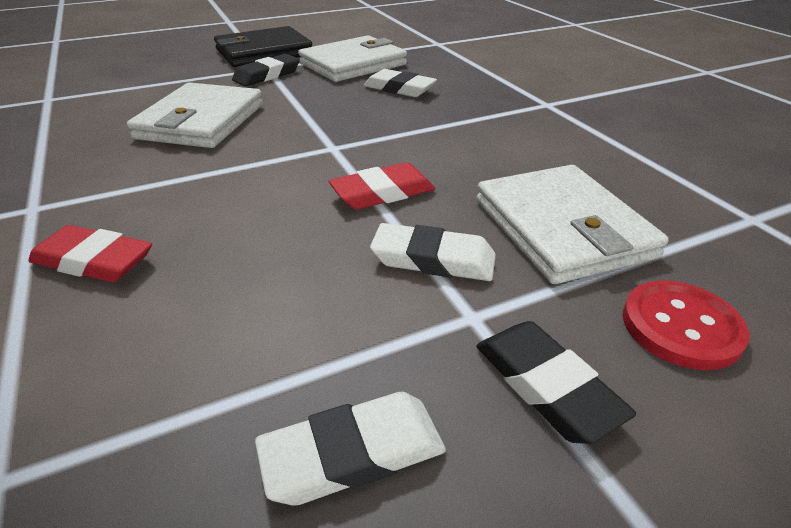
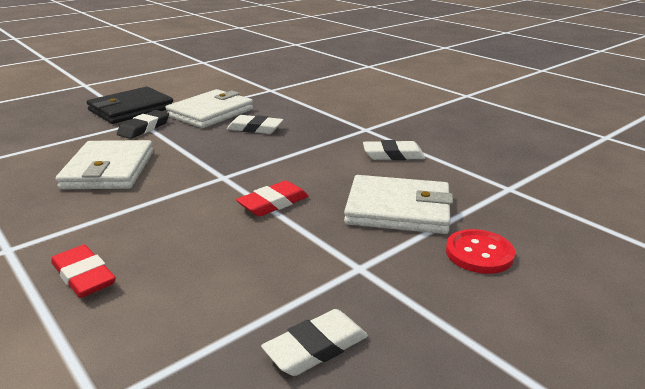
camera: 15 degrees left, 10 degrees down
red eraser [28,225,152,282] -> red eraser turned 45 degrees clockwise [51,245,116,298]
white eraser [370,223,496,281] -> white eraser moved to [363,140,425,160]
white wallet [476,165,669,284] -> white wallet turned 45 degrees counterclockwise [344,175,453,234]
black eraser [476,321,636,444] -> none

